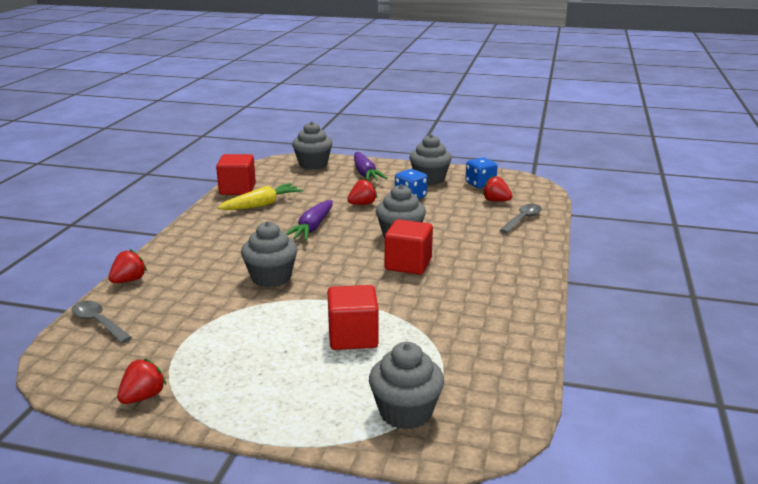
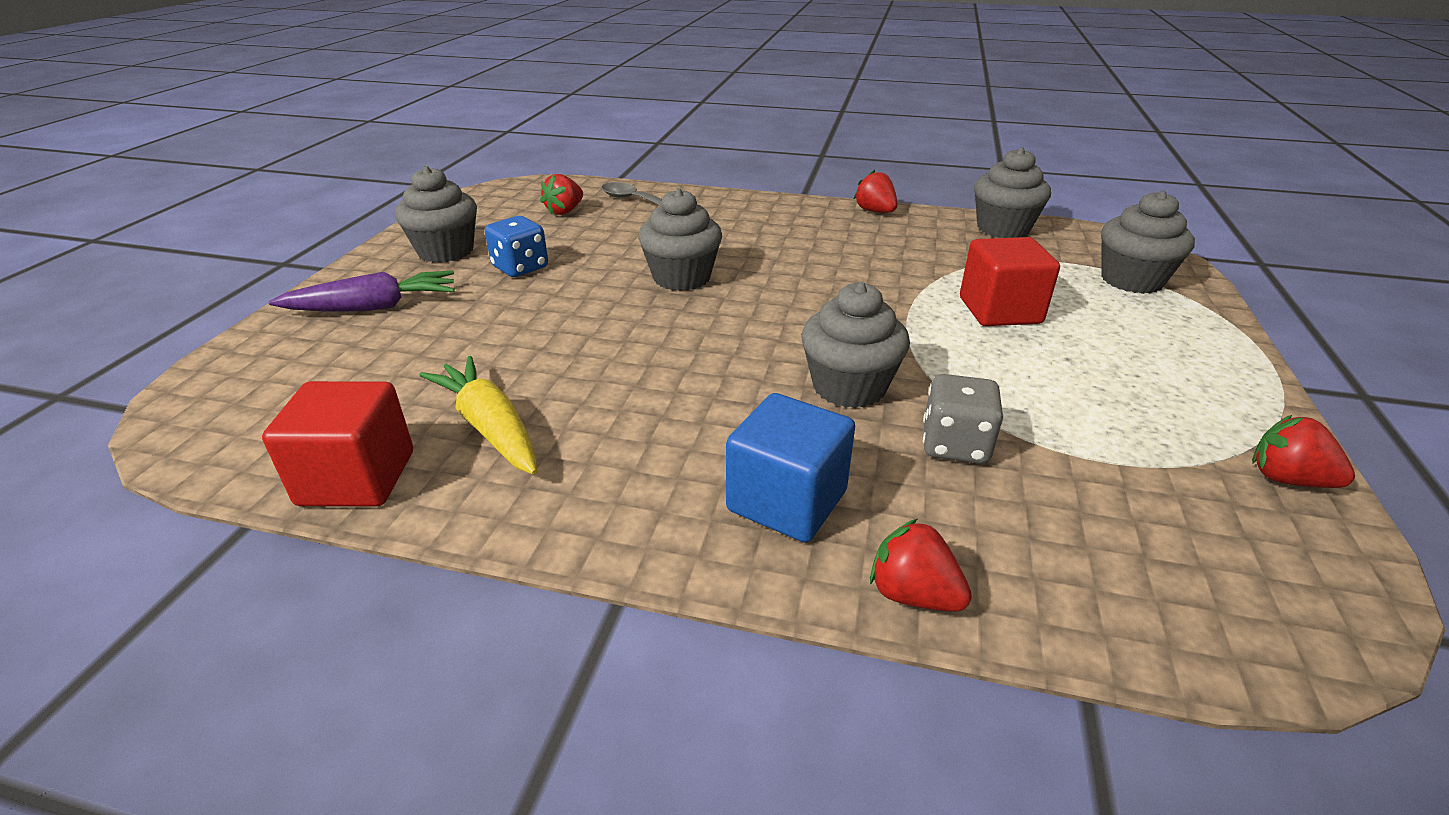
camera: 90 degrees left, 10 degrees up
grey spoon [71,301,132,343] -> none
purple carrot [286,200,333,241] -> none
grey cupcake [292,121,332,170] -> grey cupcake moved to [974,147,1051,238]
red strawberry [347,179,377,205] -> red strawberry moved to [854,170,897,213]
red cube [385,219,433,275] -> none
blue dice [466,157,498,188] -> none
none -> blue cube [726,393,855,543]
none -> grey dice [923,374,1004,464]

